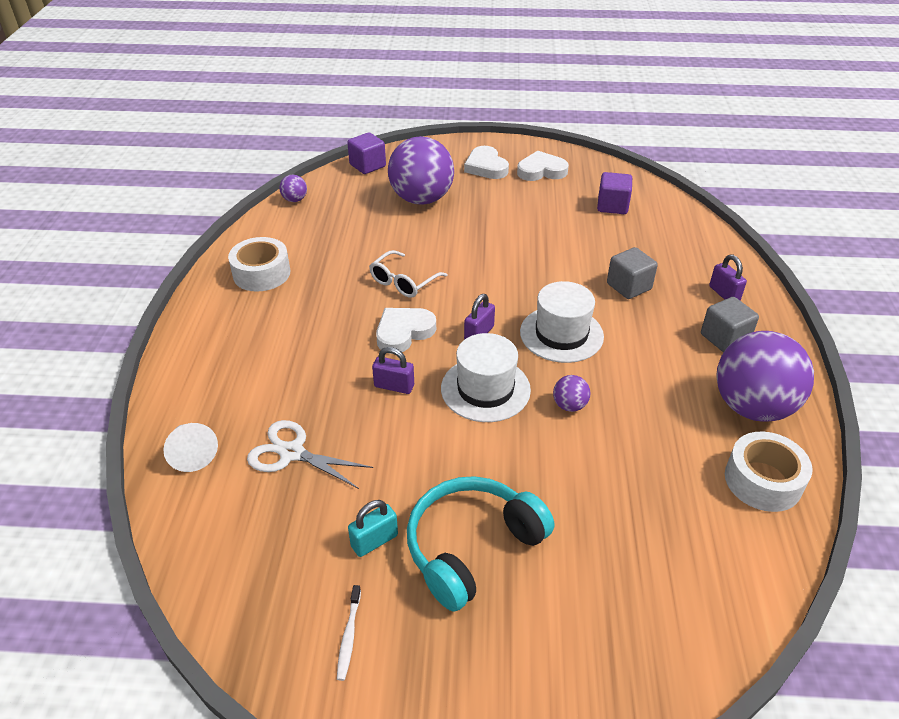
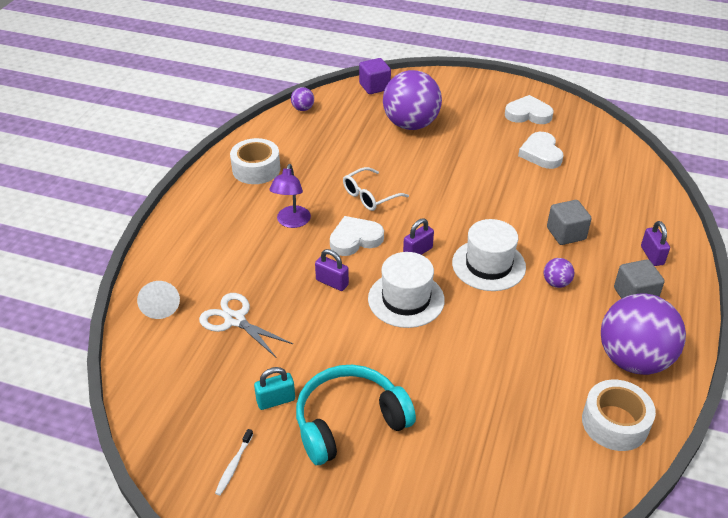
camera: 15 degrees right, 0 degrees up
white heart [464,146,509,179] -> white heart moved to [518,132,564,169]
purple ball [553,375,590,412] -> purple ball moved to [544,258,574,288]
purple cube [597,172,632,214] -> none
none -> purple lamp [269,164,311,228]

